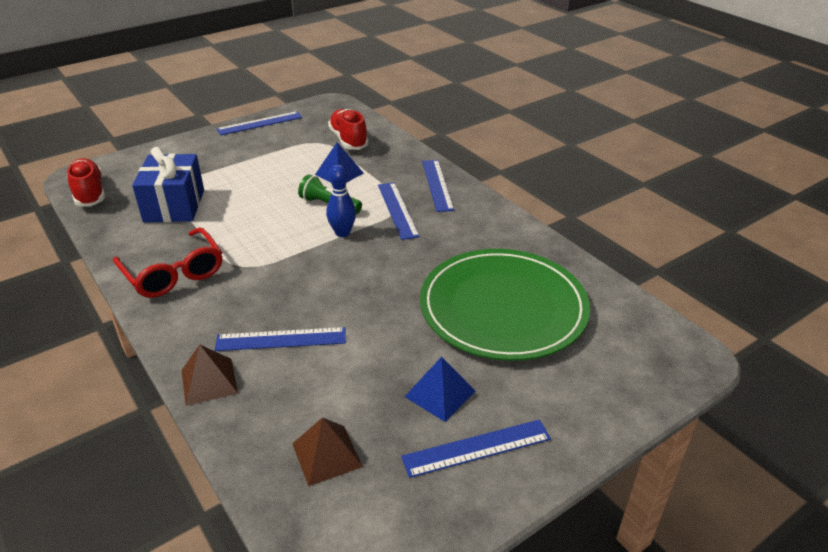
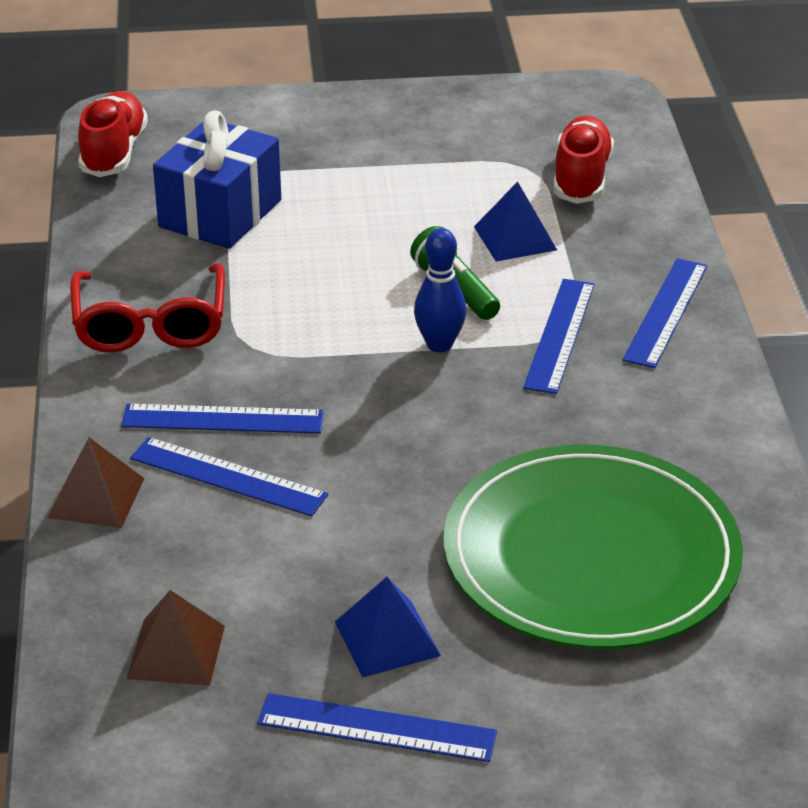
camera: 30 degrees right, 0 degrees up
blue ruler [216,111,302,135] -> blue ruler moved to [121,404,324,434]

